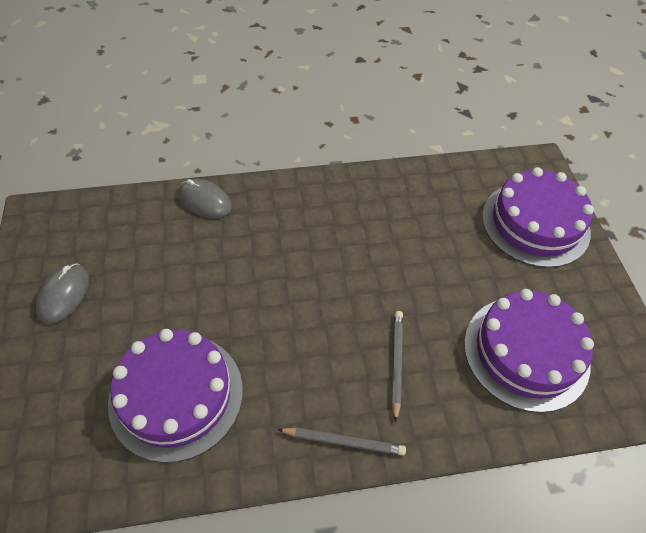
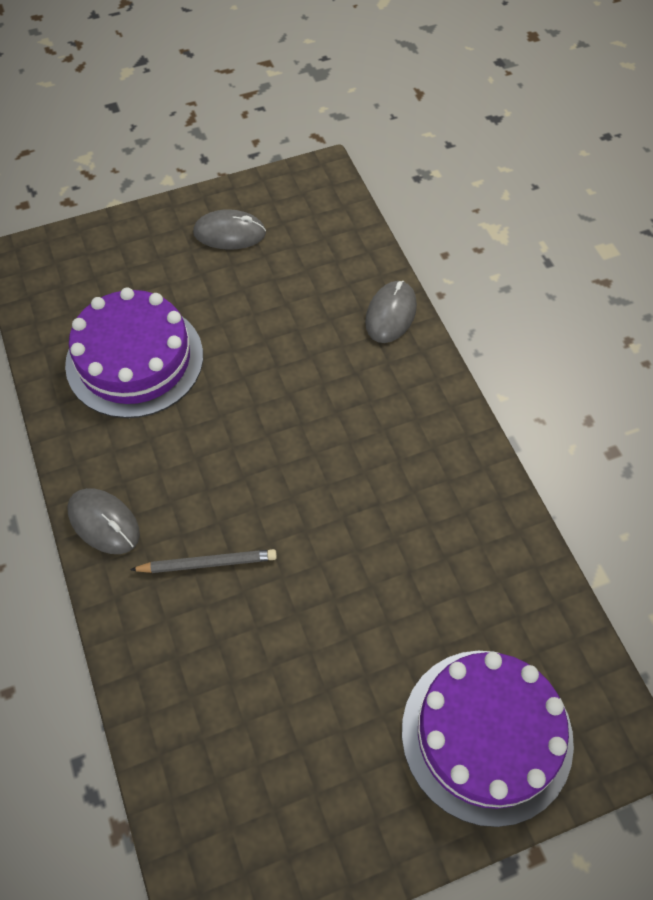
camera: 80 degrees right, 5 degrees up
grey pencil [277,427,406,456] -> grey mouse [67,488,140,554]
purple cake [464,289,594,413] -> none

